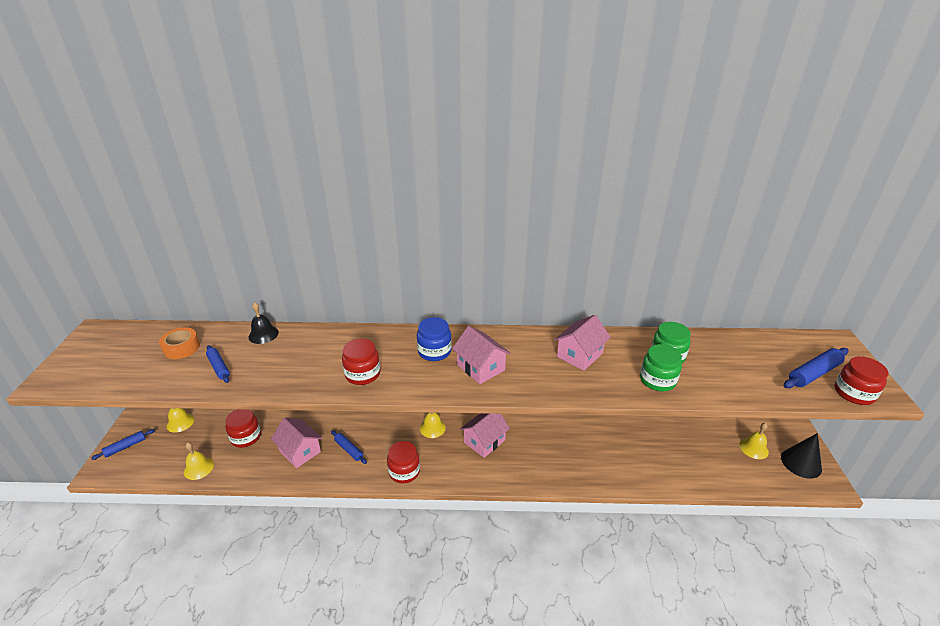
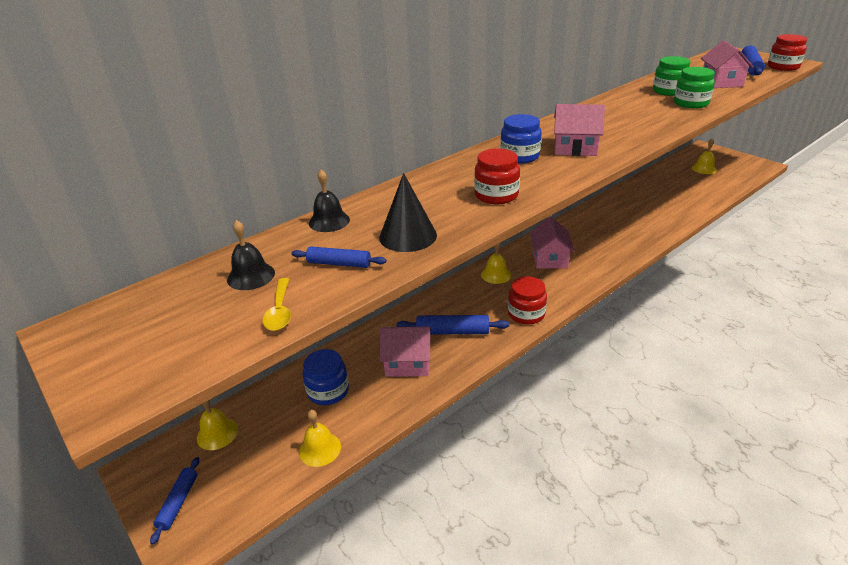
camera: 40 degrees left, 0 degrees up
orange tape [159,327,200,359] -> black bell [227,220,275,290]
red jar [225,409,261,448] -> blue jar [302,349,349,405]
blue rolling pin [331,430,367,464] -> blue rolling pin [396,315,509,334], size x1.54
pink house [554,315,611,371] -> pink house moved to [701,40,754,88]
black cone [781,433,822,479] -> black cone moved to [379,173,437,252]
none -> yellow spoon [263,278,291,331]

